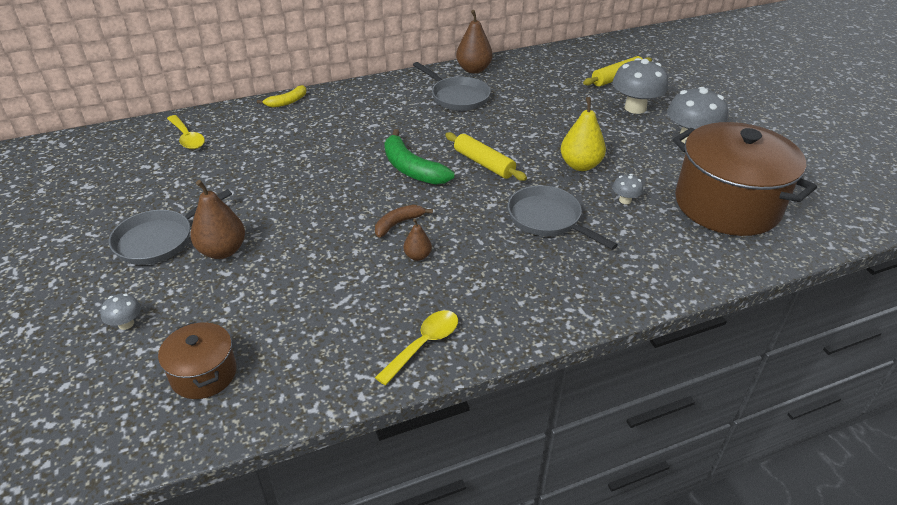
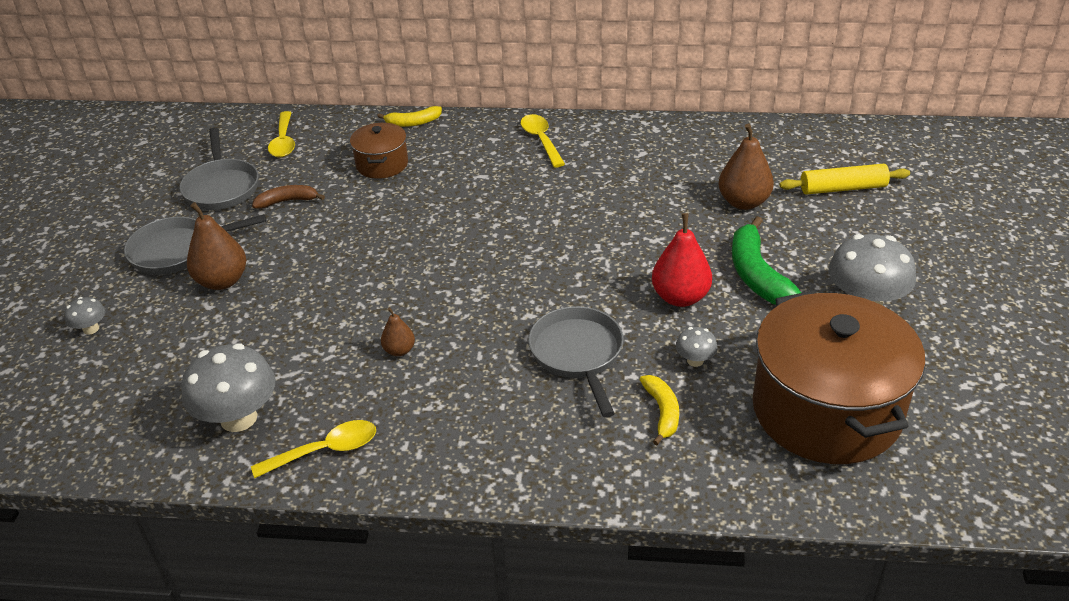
camera: 30 degrees right, 0 degrees up
brown pot [158,322,237,399] -> brown pot moved to [350,123,408,179]
brown banana [375,205,433,237] -> brown banana moved to [252,185,325,209]
green banana [384,129,455,185] -> green banana moved to [732,216,801,305]
grey pan [413,62,491,111] -> grey pan moved to [179,128,259,210]
yellow rolling pin [445,132,527,181] -> none
brown pear [456,10,493,73] -> brown pear moved to [719,123,774,210]
yellow pear [561,97,606,171] -> red pear [652,213,712,307]
grey mushroom [612,58,668,114] -> grey mushroom moved to [181,344,275,432]
none -> yellow spoon [521,114,565,168]
none -> yellow banana [639,375,679,445]

